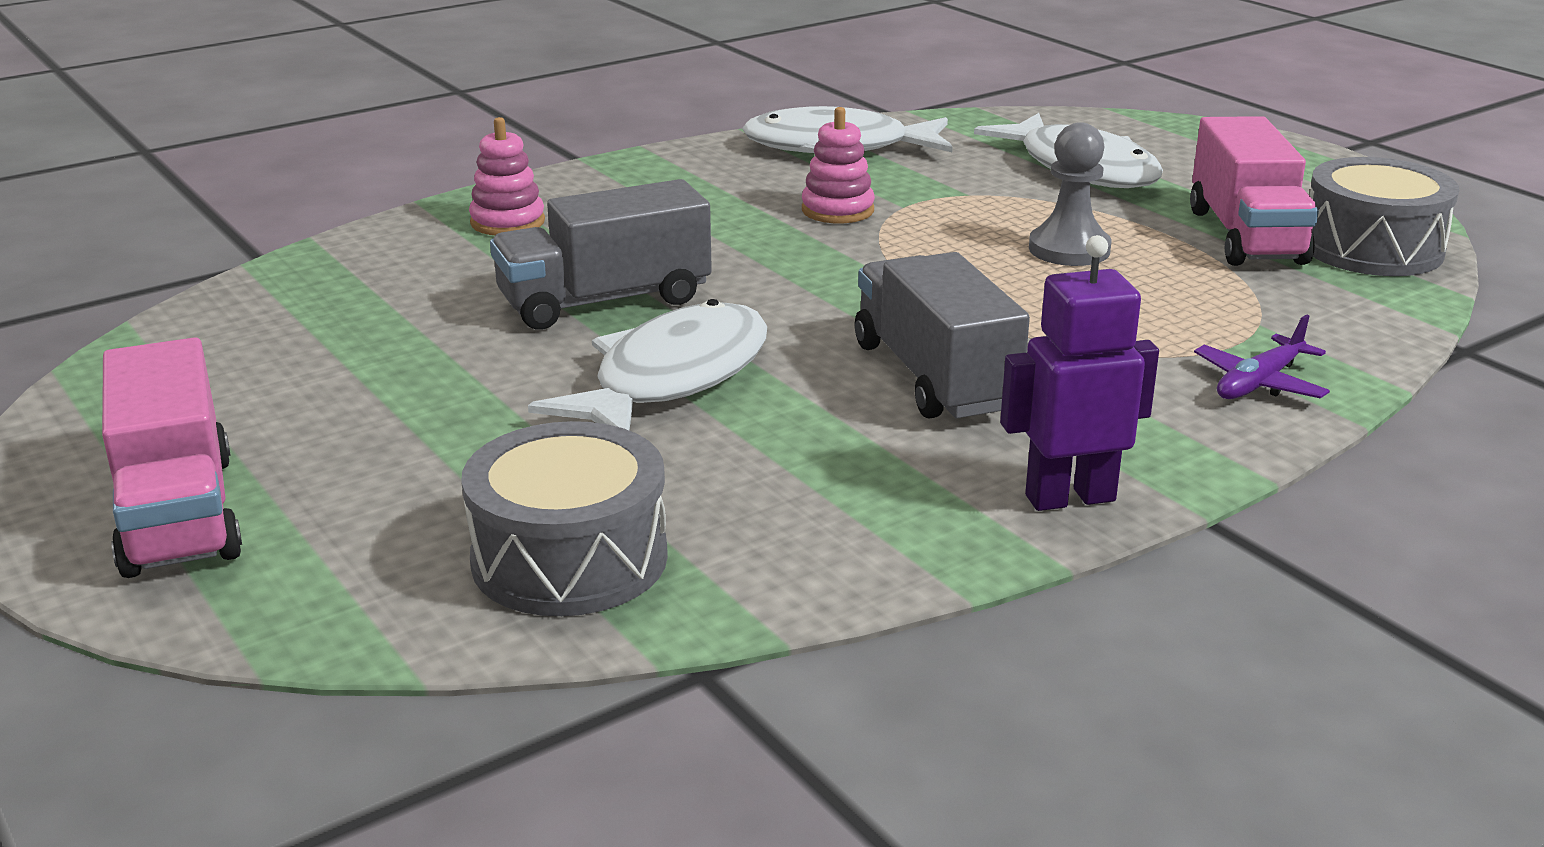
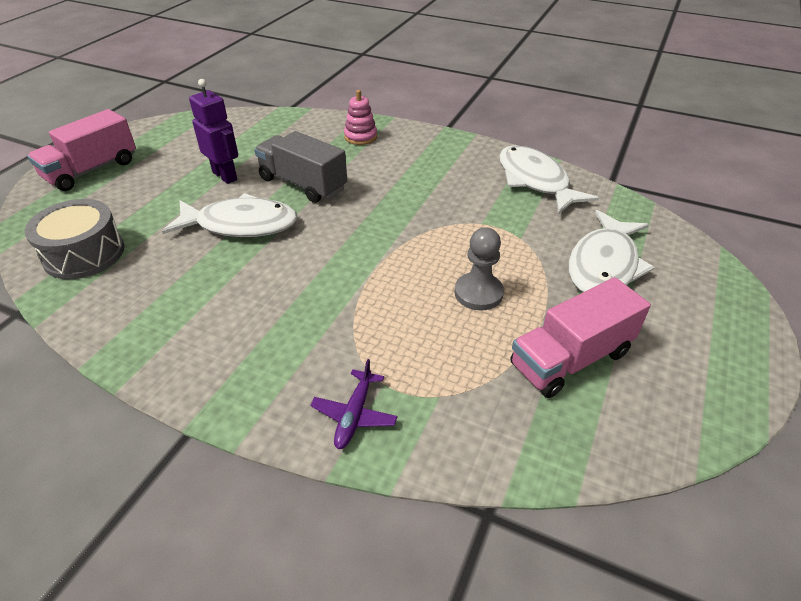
camera: 60 degrees right, 15 degrees up
pink stacking toy [802,107,875,223] -> none
grey truck [855,252,1030,419] -> none
purple robot [1000,235,1159,511] -> purple robot moved to [189,79,238,184]
purple plane [1194,314,1330,399] -> purple plane turned 90 degrees counterclockwise [310,359,398,449]
grey drum [1309,157,1459,276] -> none

